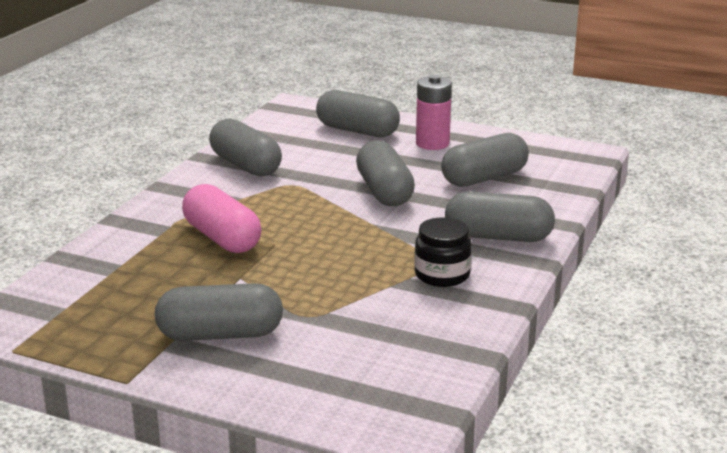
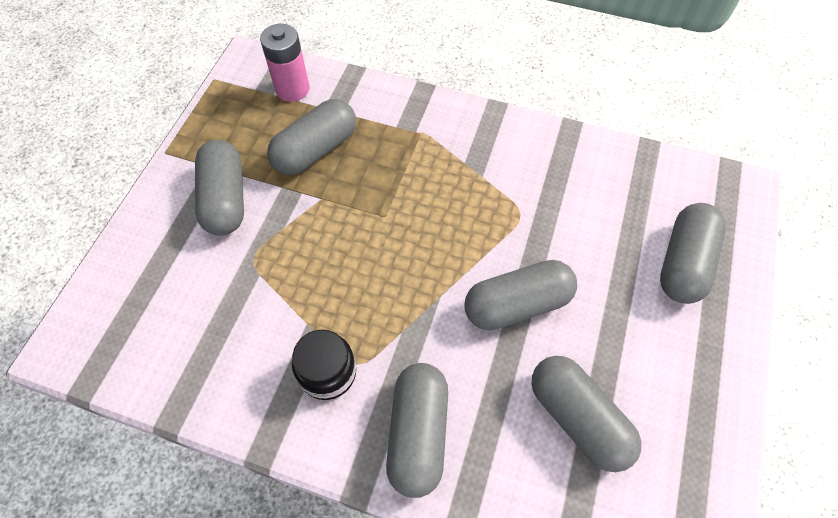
camera: 85 degrees right, 35 degrees up
pink capsule [182,184,262,253] -> none
grey capsule [209,119,282,177] -> grey capsule moved to [267,99,356,175]
pink battery [416,75,452,150] -> pink battery moved to [260,24,310,102]

